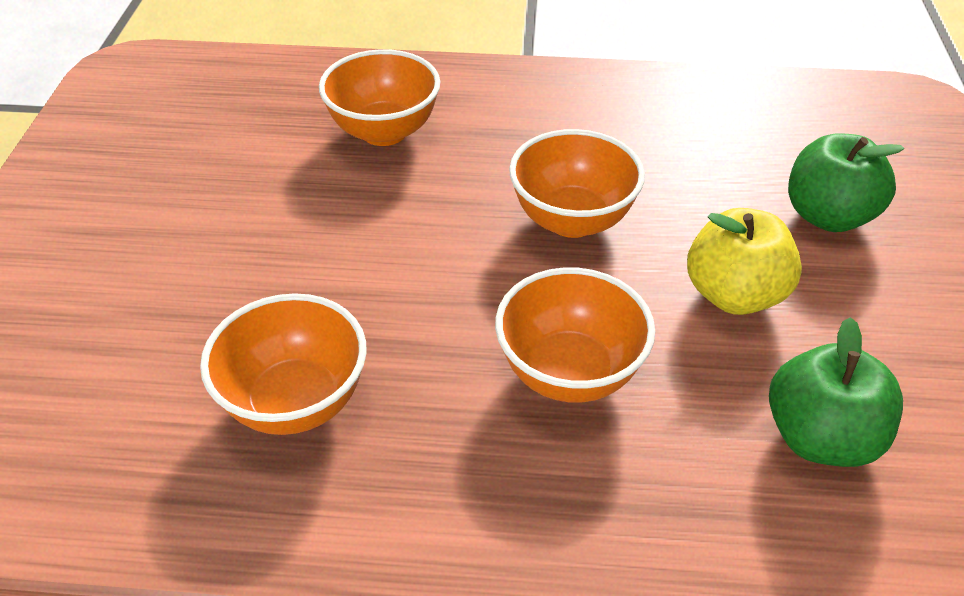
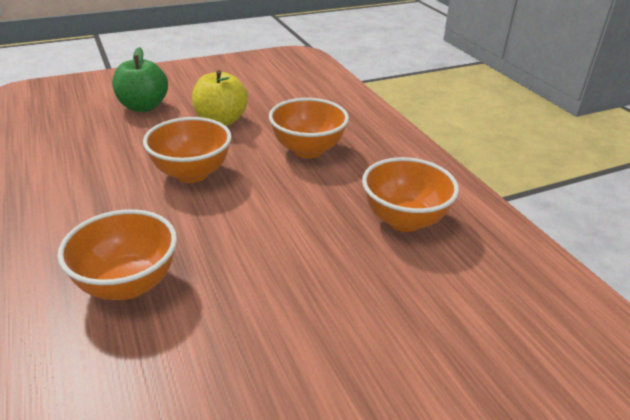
camera: 120 degrees left, 10 degrees down
green apple [769,317,903,467] -> none

